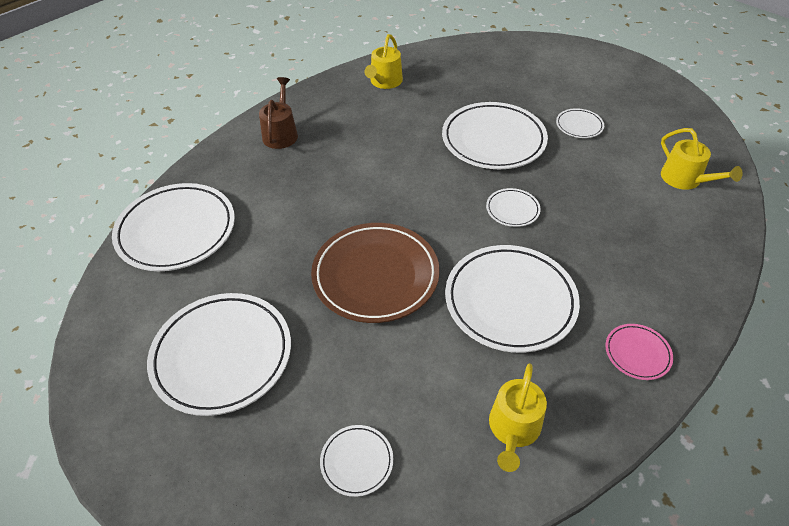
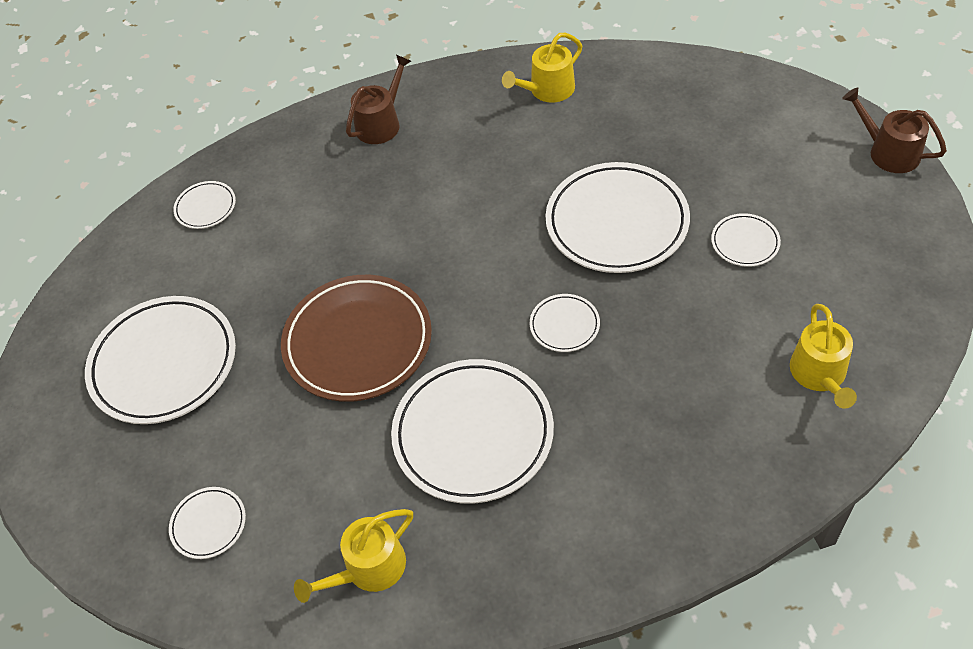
camera: 35 degrees right, 5 degrees up
white plate [112,183,235,271] -> white plate [173,181,236,229], size x0.46
pink plate [605,324,673,380] -> none
none -> brown watering can [842,87,947,173]

